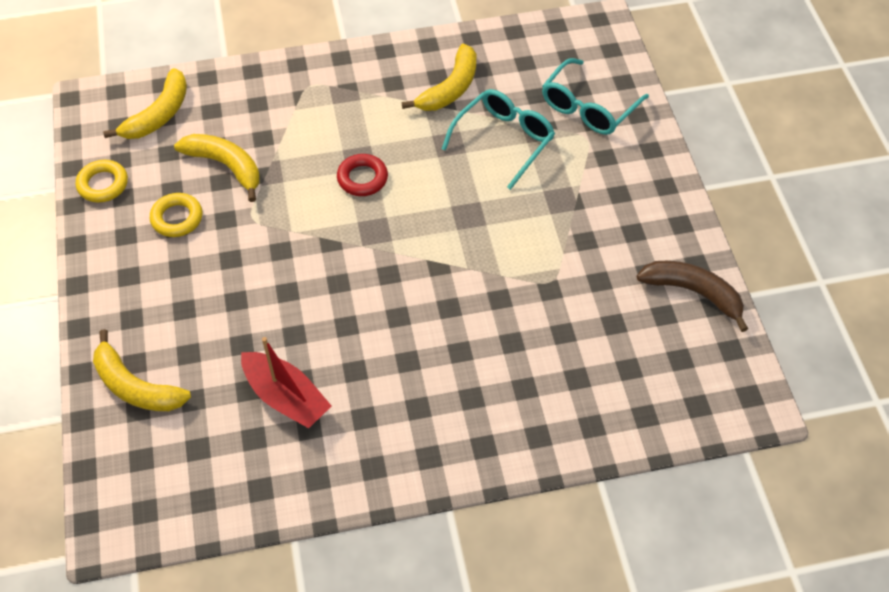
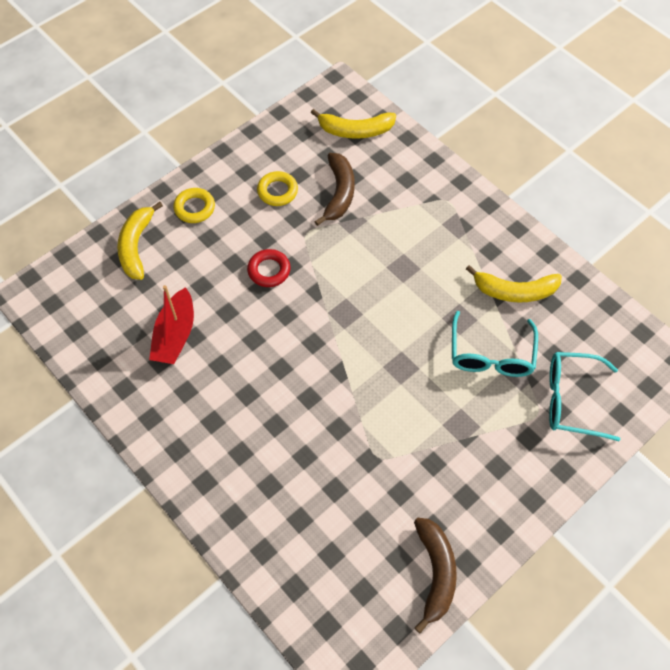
camera: 60 degrees right, 5 degrees up
yellow ring [76,160,128,203] -> yellow ring moved to [173,188,215,223]
yellow banana [174,134,260,202] -> brown banana [314,153,355,226]
red ring [337,154,388,196] -> red ring moved to [247,249,291,287]
turquoise glasses [442,89,555,190] -> turquoise glasses turned 90 degrees clockwise [452,311,538,377]

